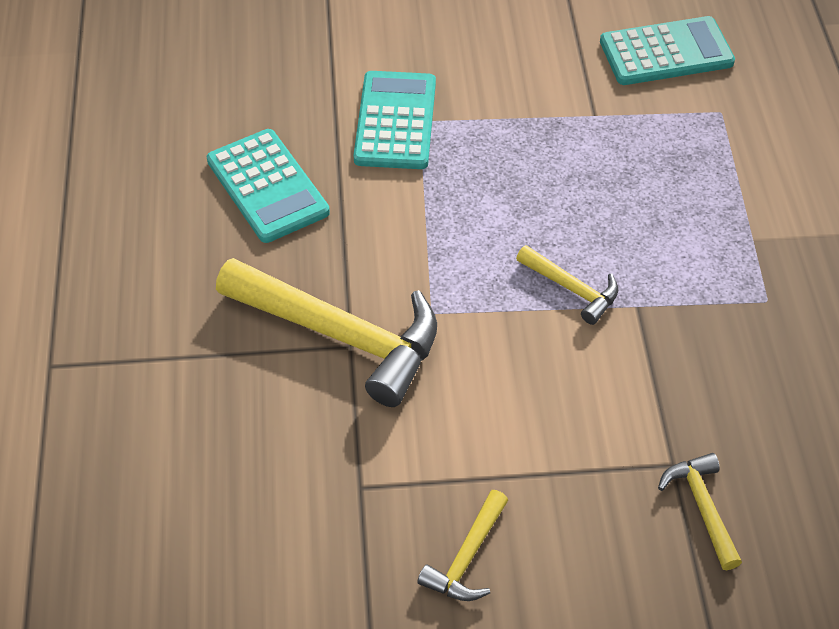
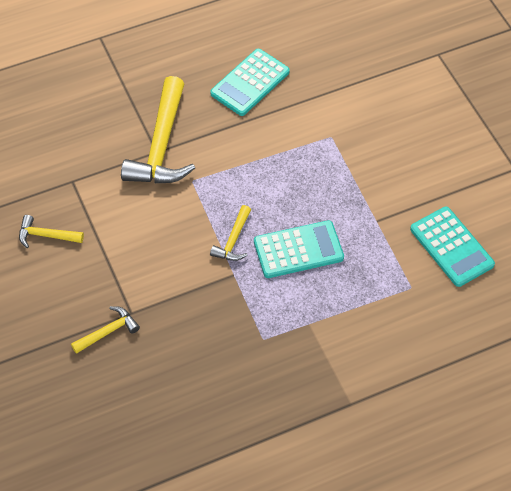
camera: 70 degrees right, 5 degrees up
turquoise calculator [354,71,436,169] -> turquoise calculator moved to [254,220,344,278]

